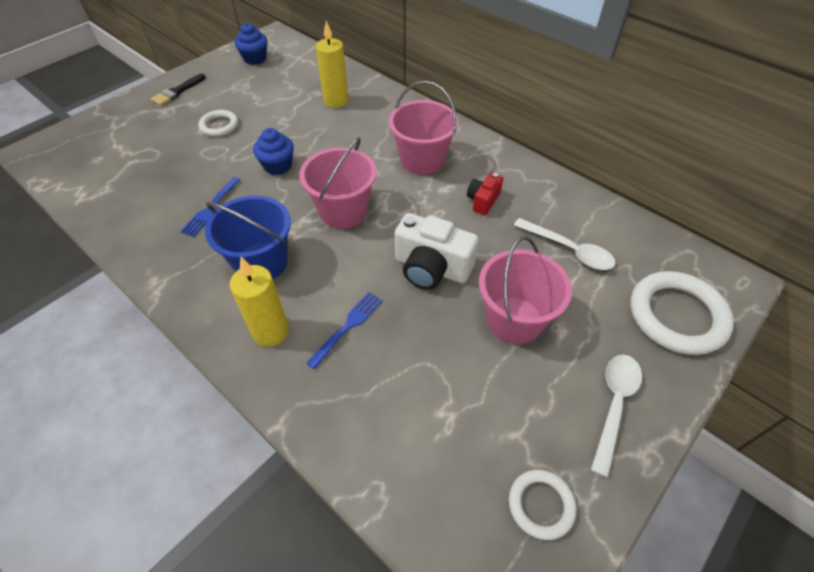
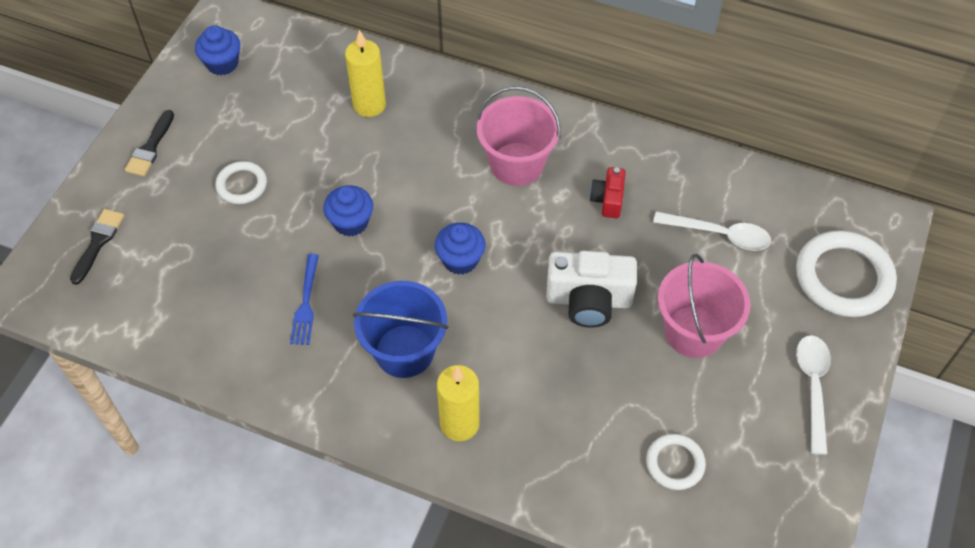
camera: 20 degrees left, 5 degrees up
pink bucket [299,138,377,229] -> blue cupcake [435,223,485,275]
blue fork [306,292,383,369] -> none
white ring [509,470,577,540] -> white ring moved to [646,434,706,490]
none -> black brush [70,209,125,285]

